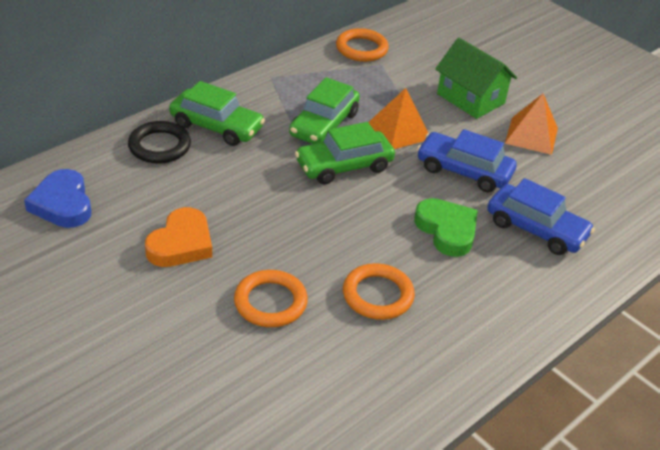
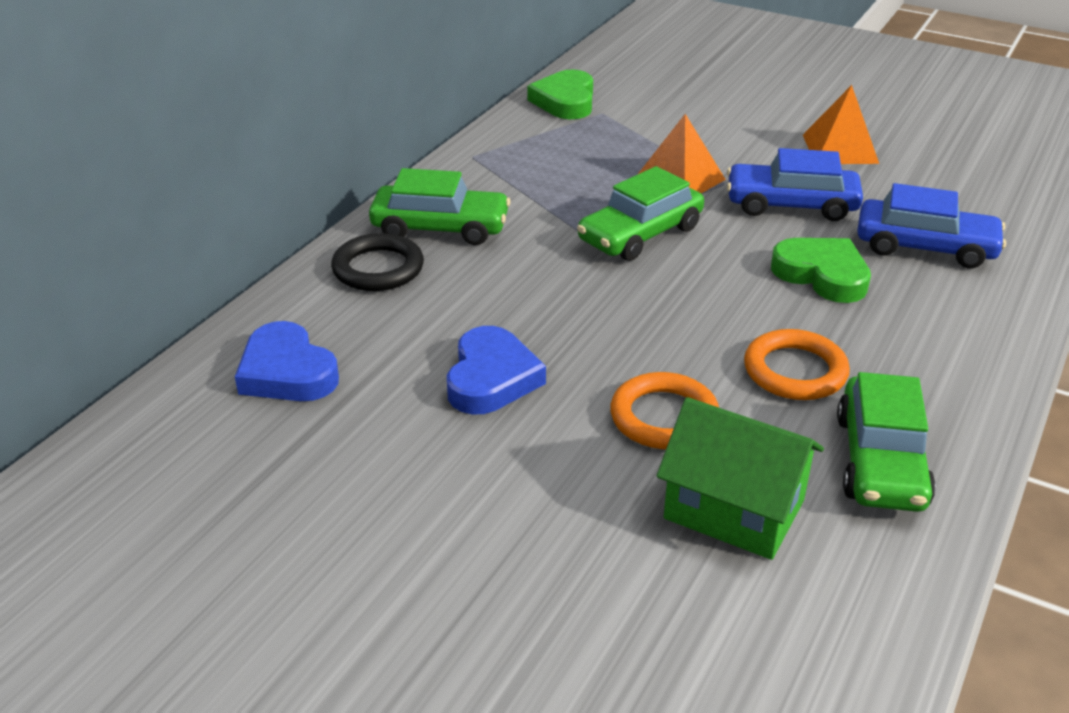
camera: 15 degrees left, 5 degrees down
orange heart [145,207,212,267] -> blue heart [447,326,546,415]
green car [289,77,360,144] -> green car moved to [837,372,936,512]
orange ring [336,28,389,62] -> green heart [527,70,593,119]
green house [435,38,517,119] -> green house moved to [657,397,824,560]

